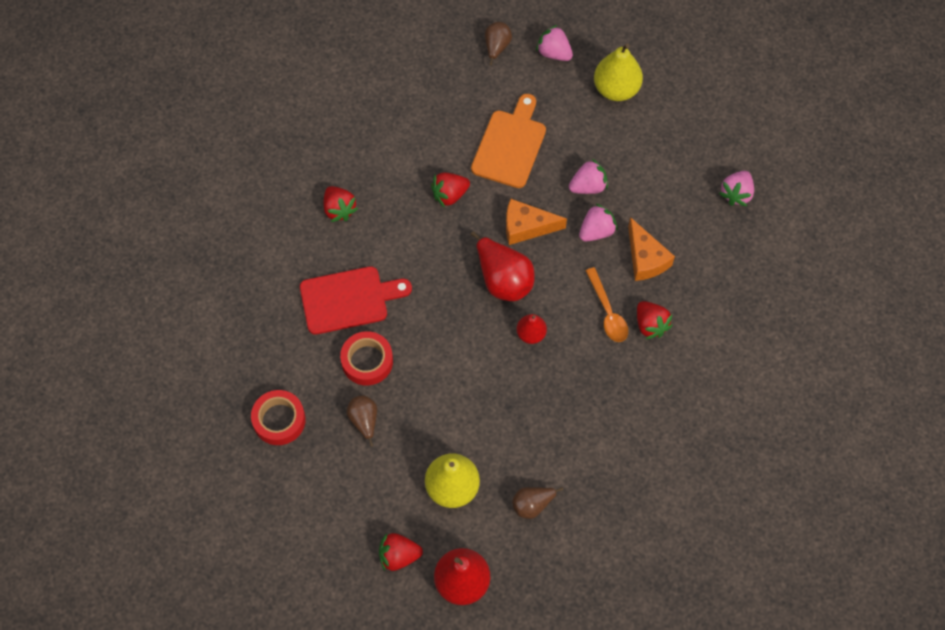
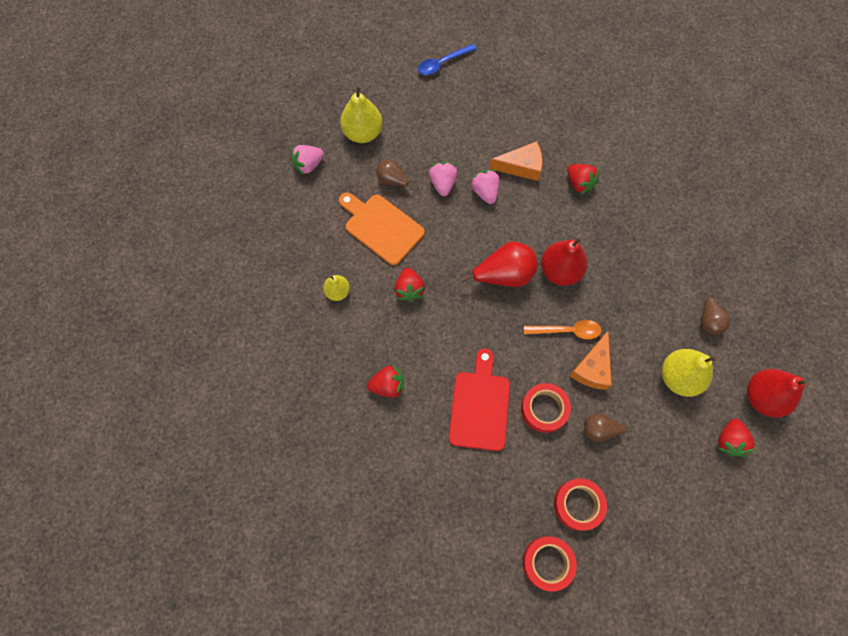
camera: 70 degrees left, 5 degrees up
brown pear [485,22,512,65] -> brown pear moved to [376,160,414,189]
orange cheese [506,199,567,245] -> orange cheese moved to [569,331,612,390]
red pear [517,314,547,344] -> red pear [541,237,587,286], size x1.73
orange spoon [586,267,628,342] -> orange spoon moved to [524,320,601,340]
red strawberry [637,301,673,339] -> red strawberry turned 60 degrees clockwise [567,164,600,194]
pink strawberry [719,171,754,206] -> none
none -> yellow pear [323,275,350,301]
none -> blue spoon [418,44,477,75]
none -> red tape [523,536,577,592]

